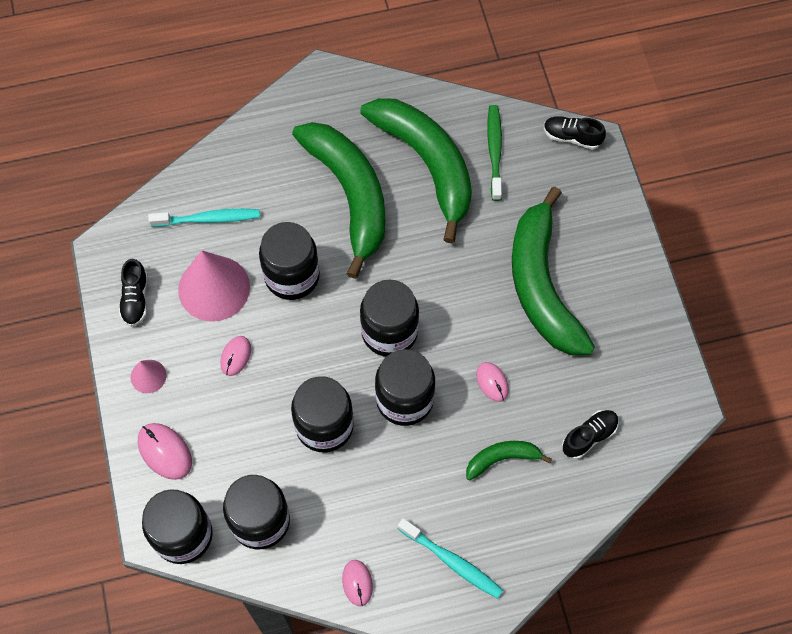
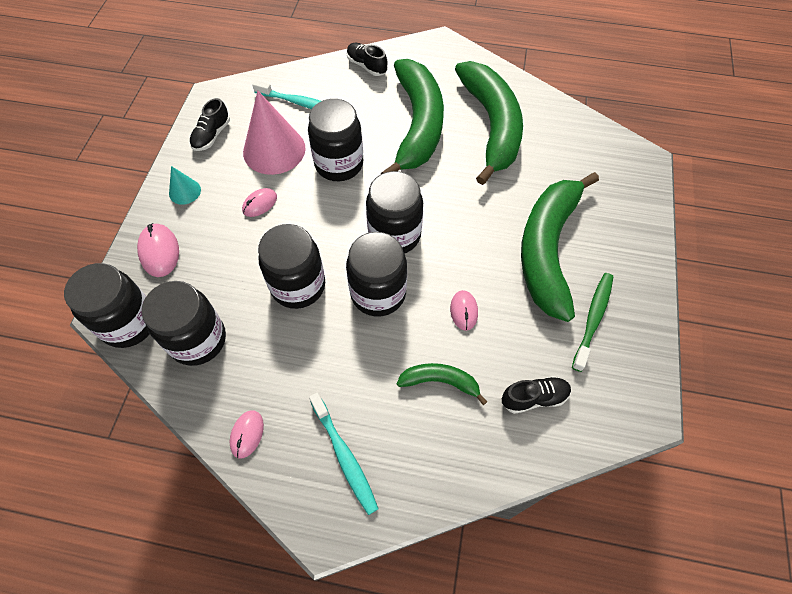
camera: 25 degrees right, 5 degrees down
pink cone [131,360,166,393] -> turquoise cone [169,166,201,205]
green toothbrush [487,105,502,201] -> green toothbrush moved to [572,273,613,372]
black shoe [544,116,606,150] -> black shoe moved to [347,43,387,76]

